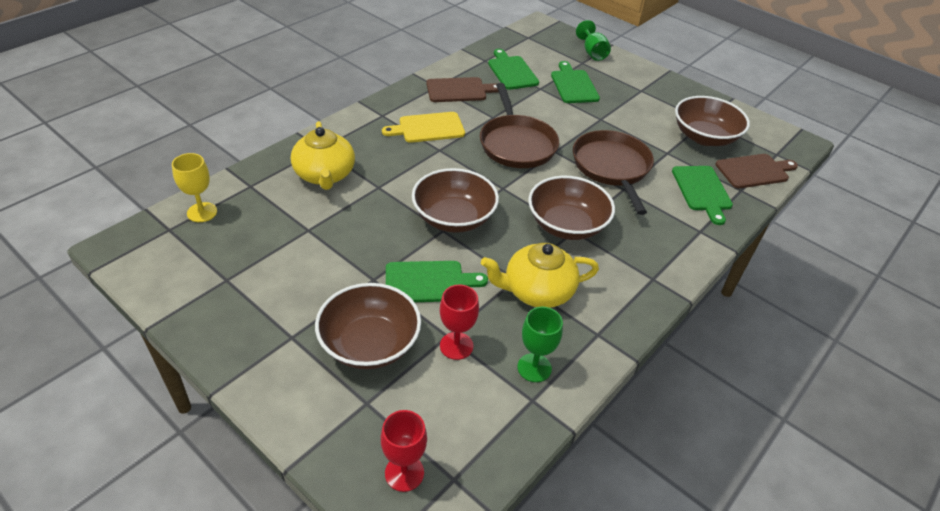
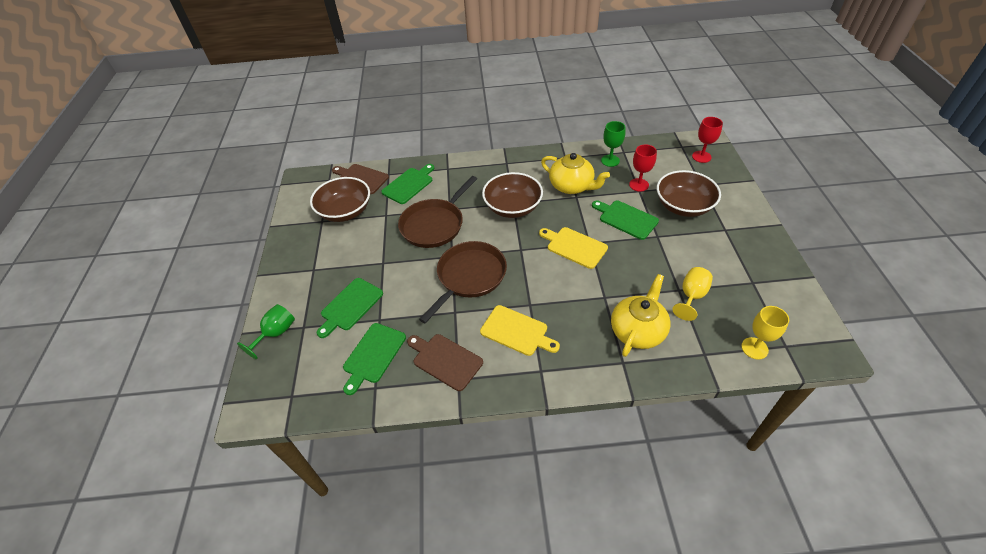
camera: 130 degrees left, 5 degrees up
brown bowl [412,168,499,233] -> yellow cutting board [539,227,608,269]
none -> yellow goblet [672,267,713,321]

